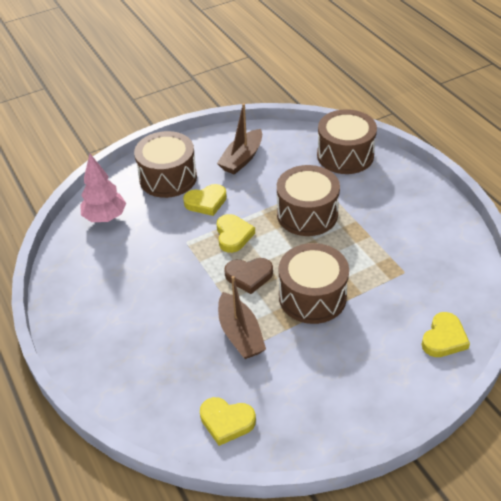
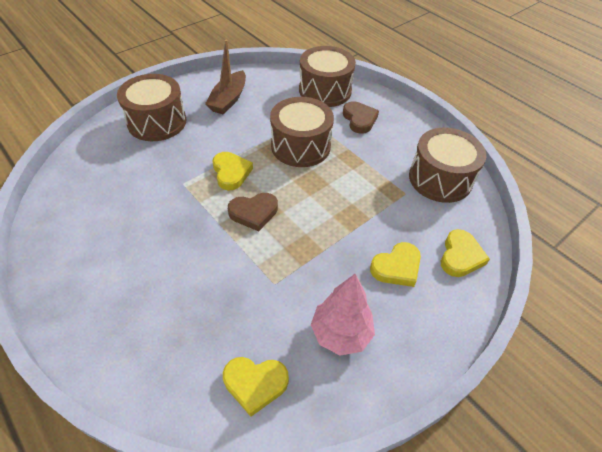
camera: 15 degrees left, 5 degrees up
pink tree [80,154,126,222] -> pink tree moved to [311,274,375,356]
yellow heart [183,184,227,216] -> yellow heart moved to [370,242,421,287]
brown boat [218,276,266,359] -> none
brown drum [279,243,349,324] -> brown drum moved to [409,128,486,203]
none -> brown heart [343,101,379,134]

